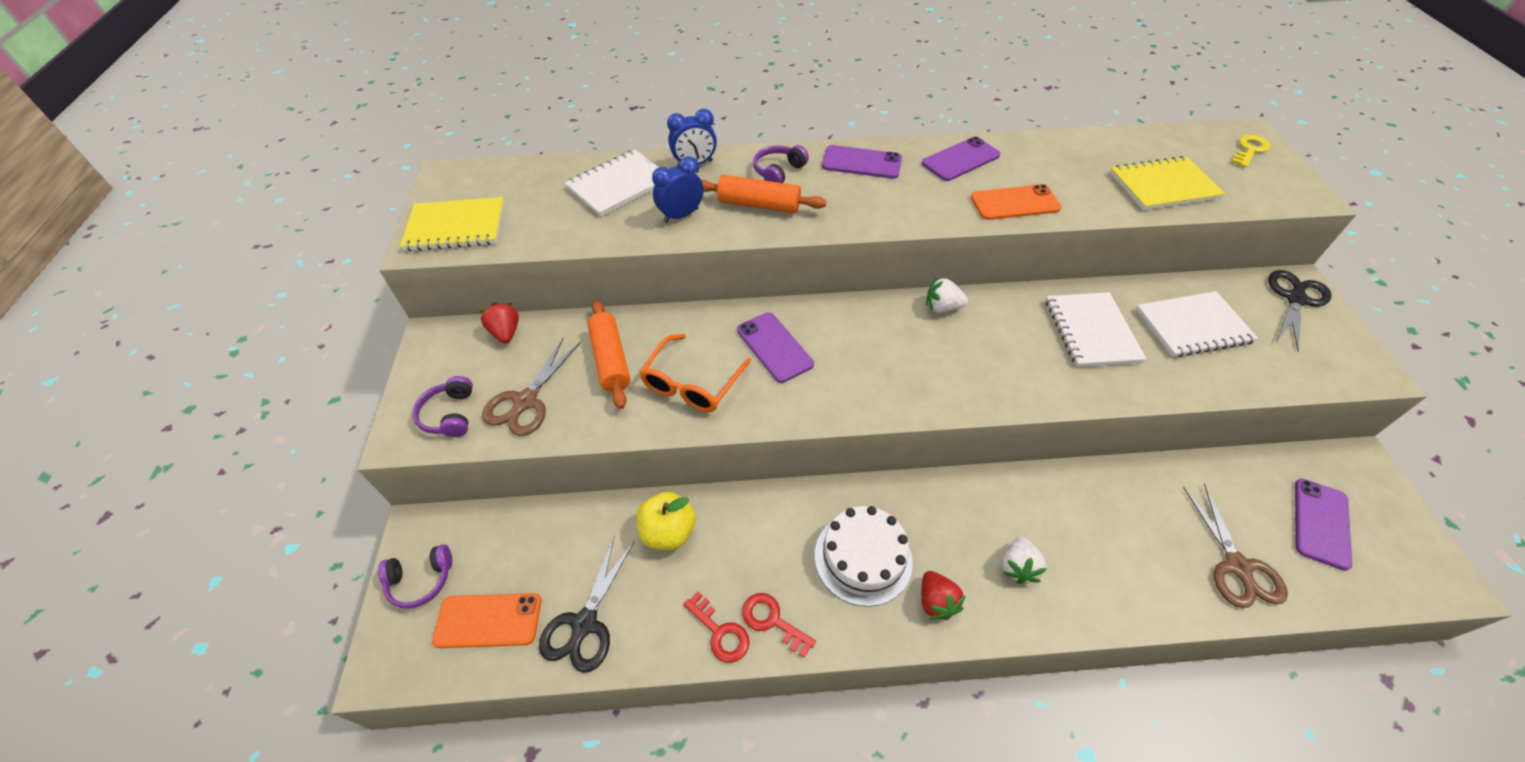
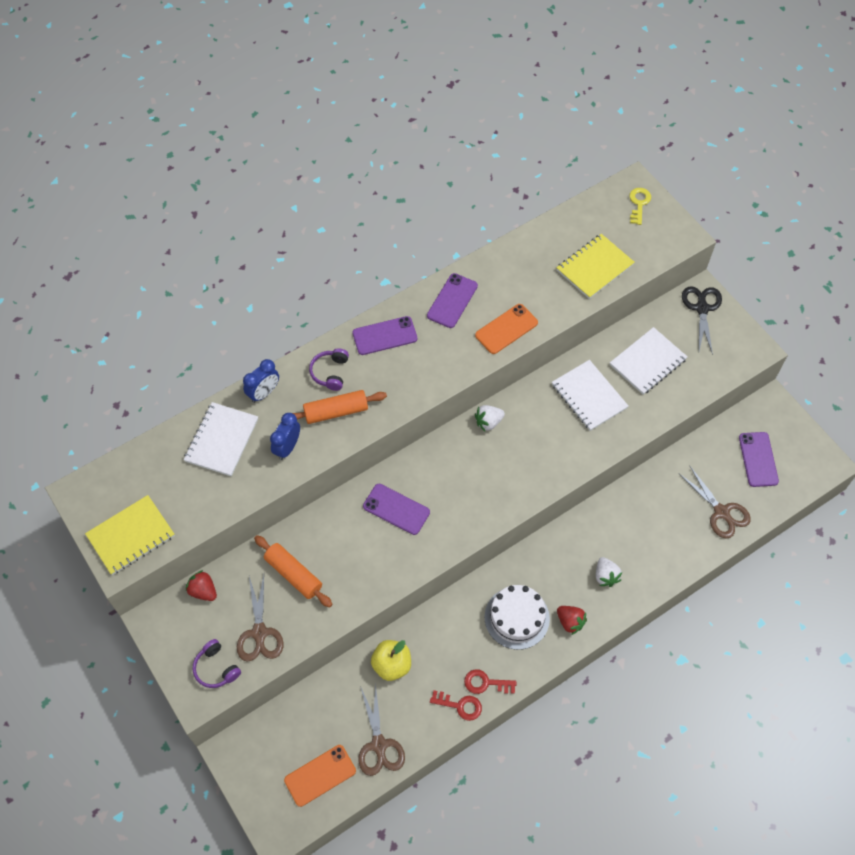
camera: 30 degrees left, 10 degrees up
purple headphones [378,544,452,609] -> none
black scissors [539,535,634,673] -> brown scissors [358,682,405,776]
orange glasses [639,334,751,412] -> none

